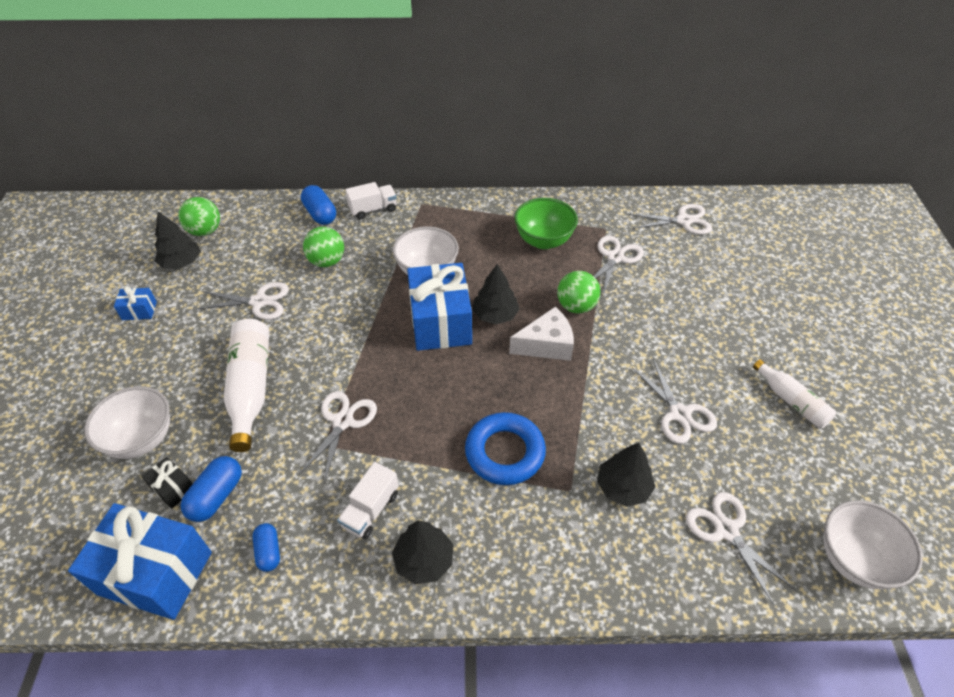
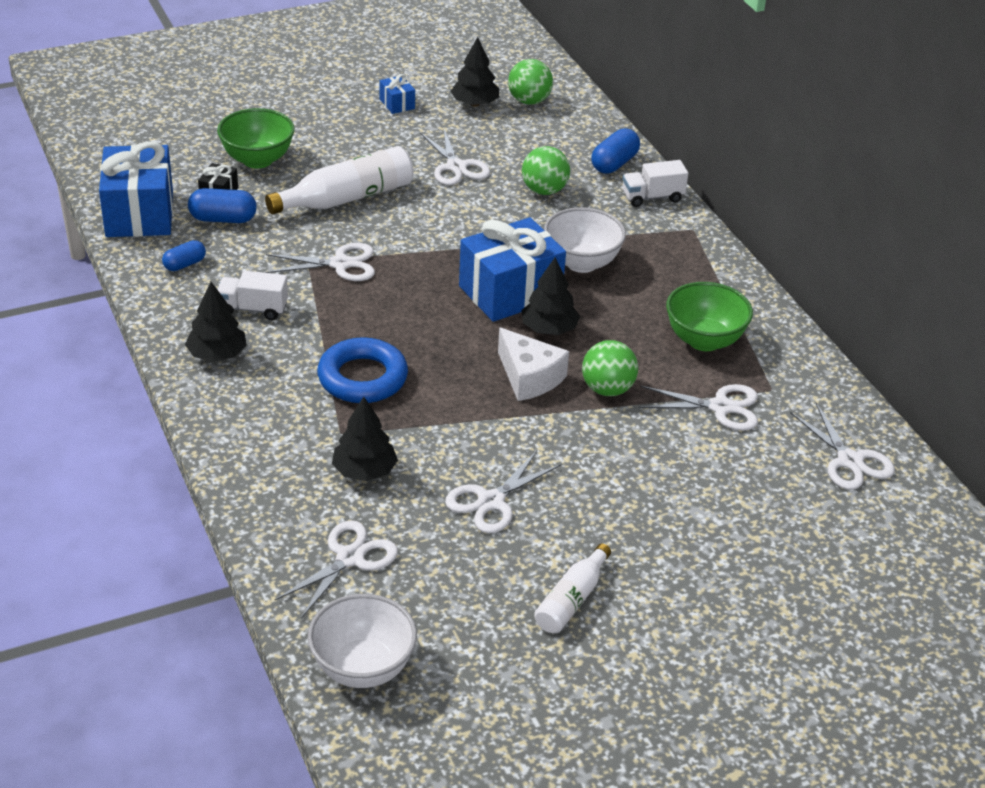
camera: 65 degrees right, 10 degrees down
white bowl [84,386,170,459] -> green bowl [217,108,295,169]
white truck [345,182,397,219] -> white truck turned 120 degrees clockwise [622,160,688,207]

